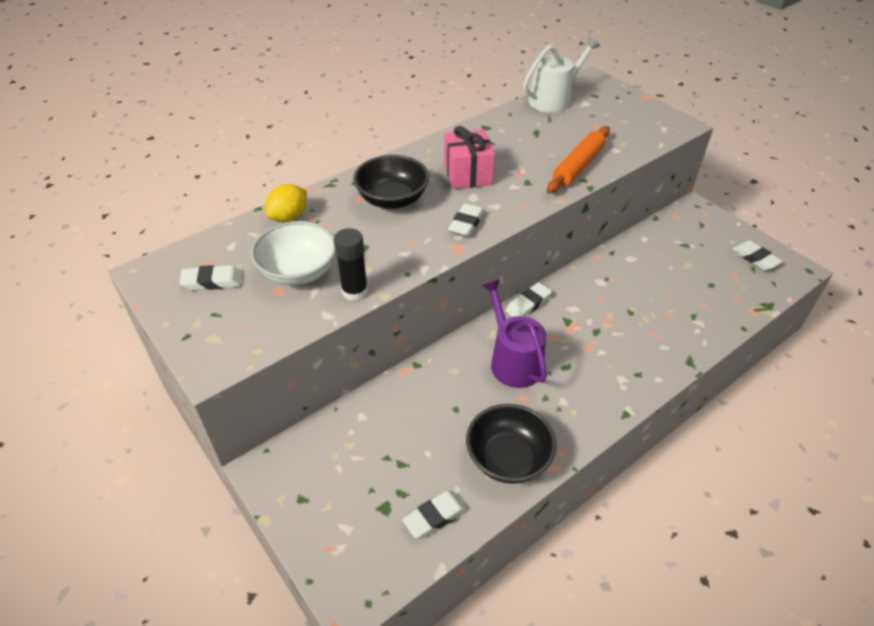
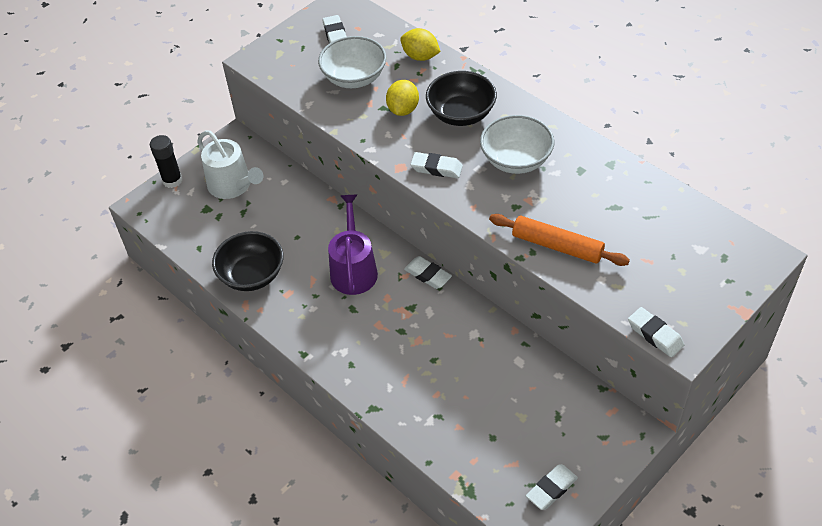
camera: 85 degrees right, 5 degrees up
black glue stick [334,228,368,301] -> black glue stick moved to [150,135,182,188]
white eraser [402,491,467,539] -> white eraser moved to [628,307,684,357]
pink gift [444,126,495,189] -> white bowl [480,115,554,174]
purple watering can [482,279,547,388] -> purple watering can turned 60 degrees counterclockwise [328,195,378,295]
white watering can [523,36,600,112] -> white watering can moved to [197,130,263,199]
none -> yellow lemon [386,80,419,116]

